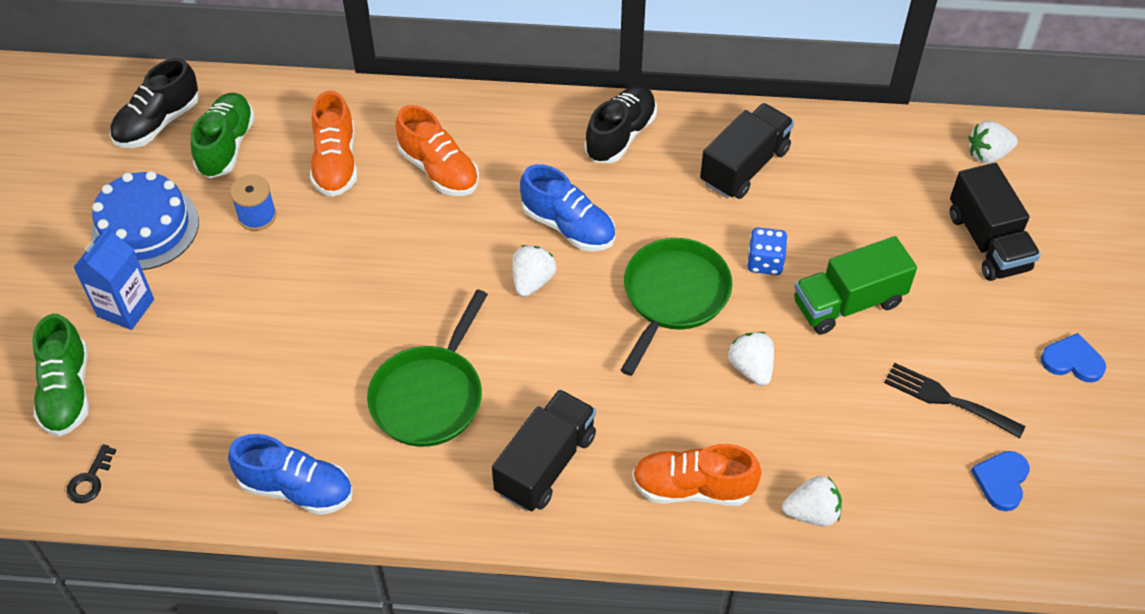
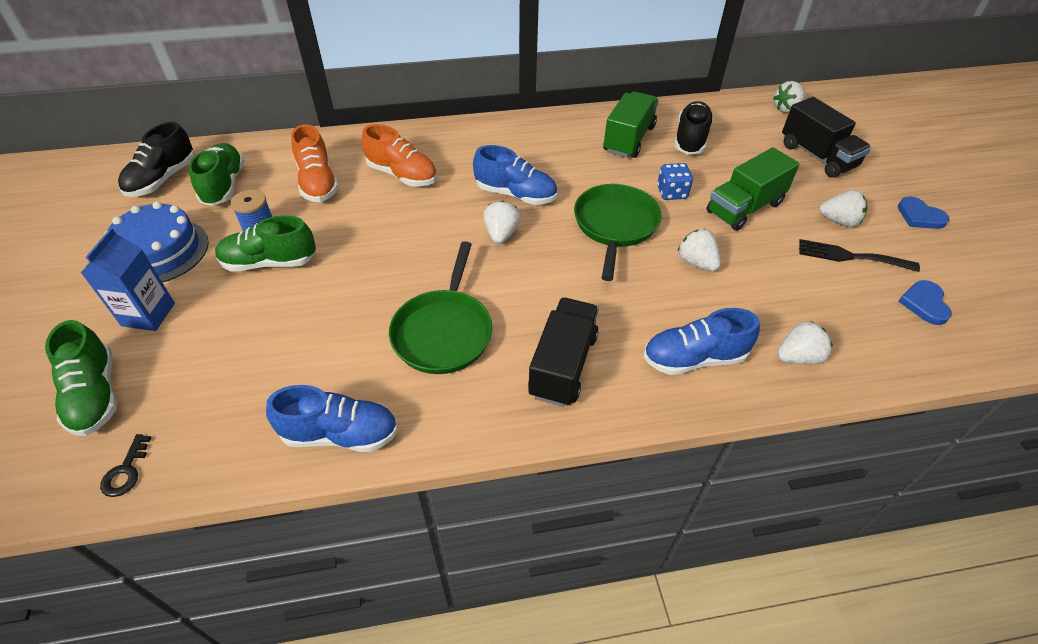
camera: 15 degrees left, 5 degrees down
black shoe [585,86,657,163] -> black shoe moved to [674,101,714,155]
orange shoe [632,444,761,506] -> blue shoe [644,308,760,375]
black truck [700,103,794,199] -> green truck [603,91,659,158]
blue heart [1041,333,1106,382] -> blue heart turned 135 degrees counterclockwise [898,196,949,229]
none -> green shoe [215,215,316,272]
none -> white strawberry [819,190,867,227]

